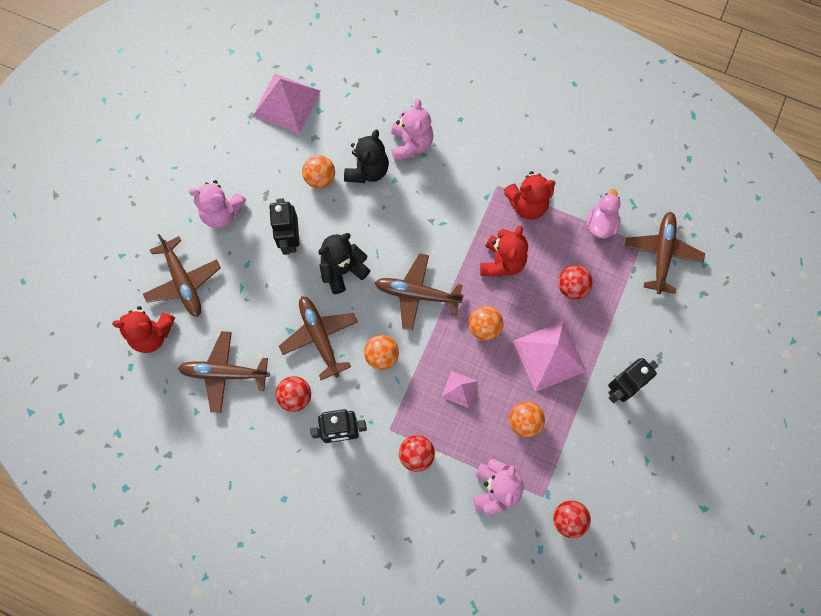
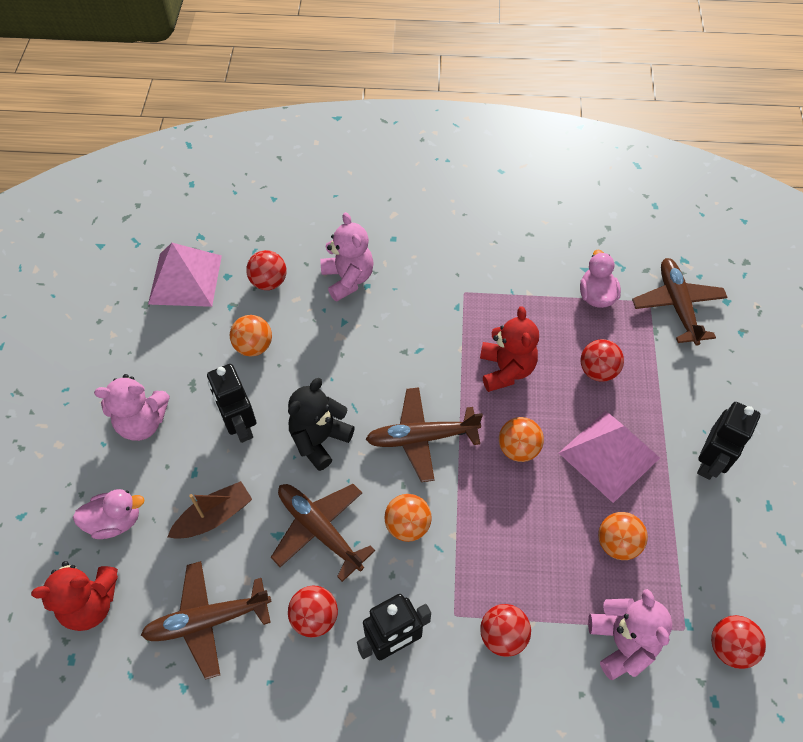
camera: 20 degrees left, 15 degrees down
brown plane [143,234,221,317] -> pink duck [73,489,145,539]
black teddy bear [344,129,389,183] -> none
pink pyramid [441,371,478,408] -> none
red teddy bear [504,171,556,219] -> none
none -> brown boat [168,481,252,539]
none -> red ball [246,250,286,290]

